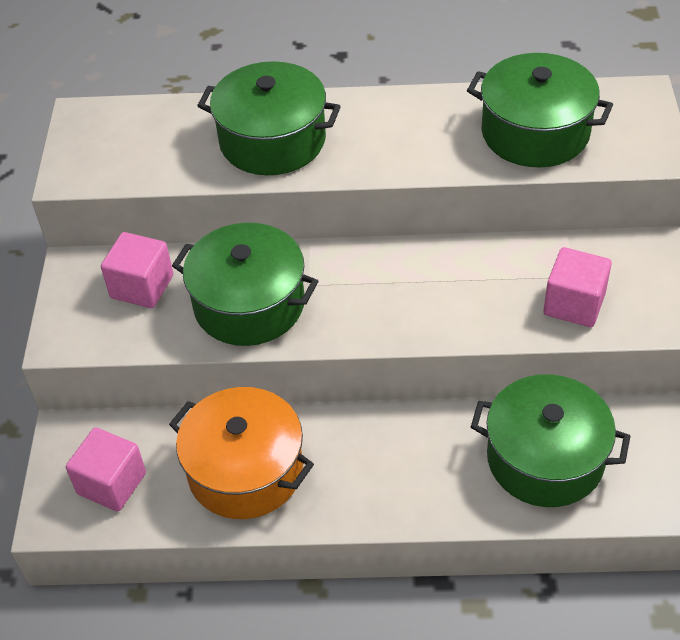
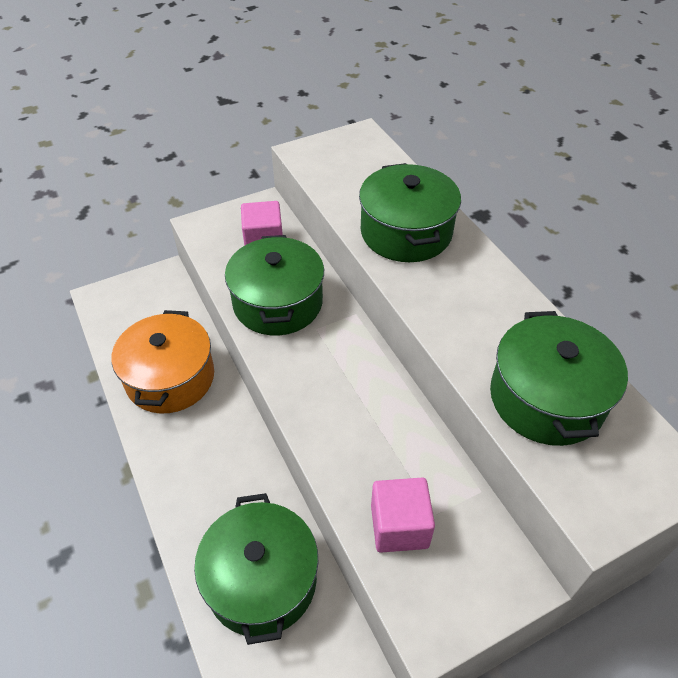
camera: 60 degrees right, 0 degrees up
pink cube [66,427,146,512] -> none

